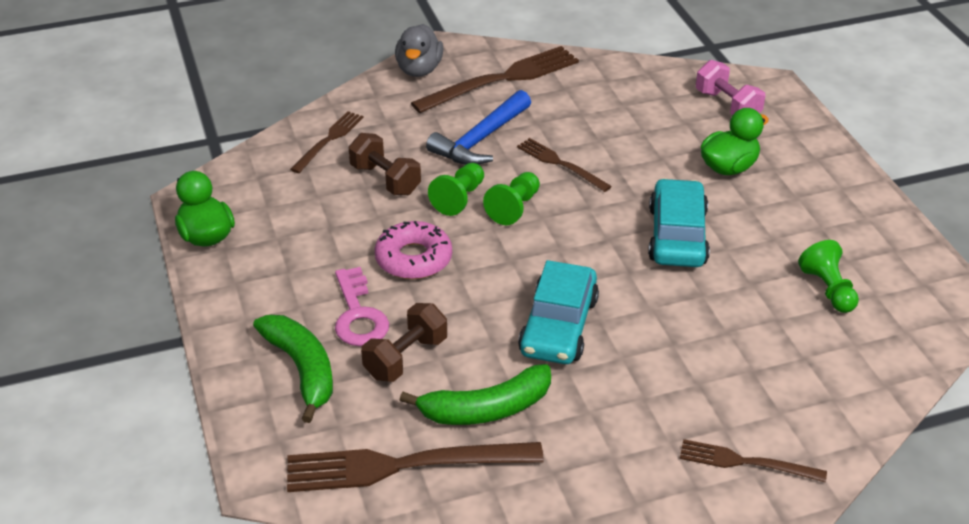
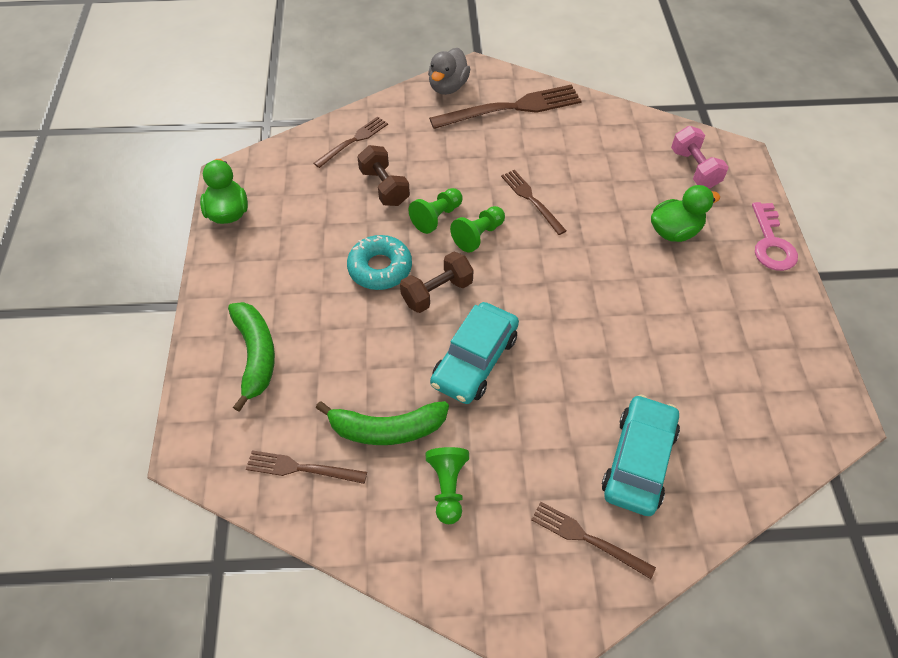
camera: 15 degrees right, 15 degrees up
brown fork [287,442,544,492] -> brown fork [246,450,367,484], size x0.56
pink key [335,267,389,346] -> pink key moved to [752,202,798,271]
brown dumbbell [361,303,447,382] -> brown dumbbell moved to [400,251,474,313]
pink donut [375,221,452,280] -> turquoise donut [347,235,412,290]
blue hammer [426,90,531,165] -> none
turquoise car [648,178,710,267] -> turquoise car moved to [602,394,680,516]
green pawn [798,240,859,313] -> green pawn moved to [426,447,469,524]

